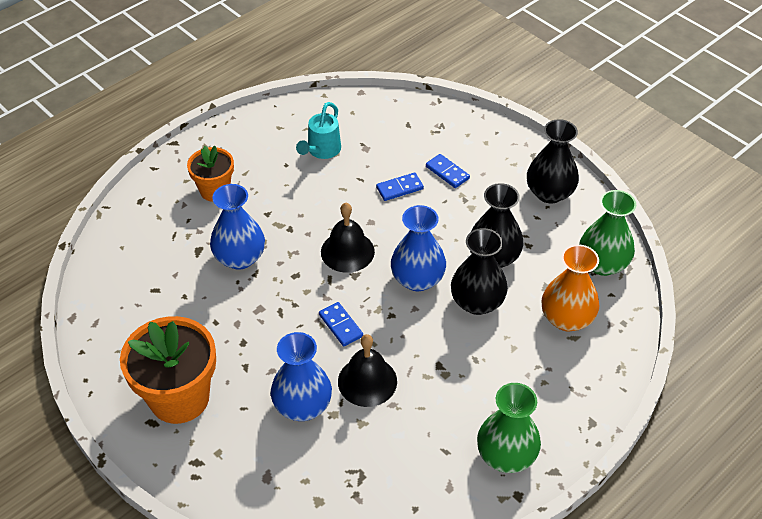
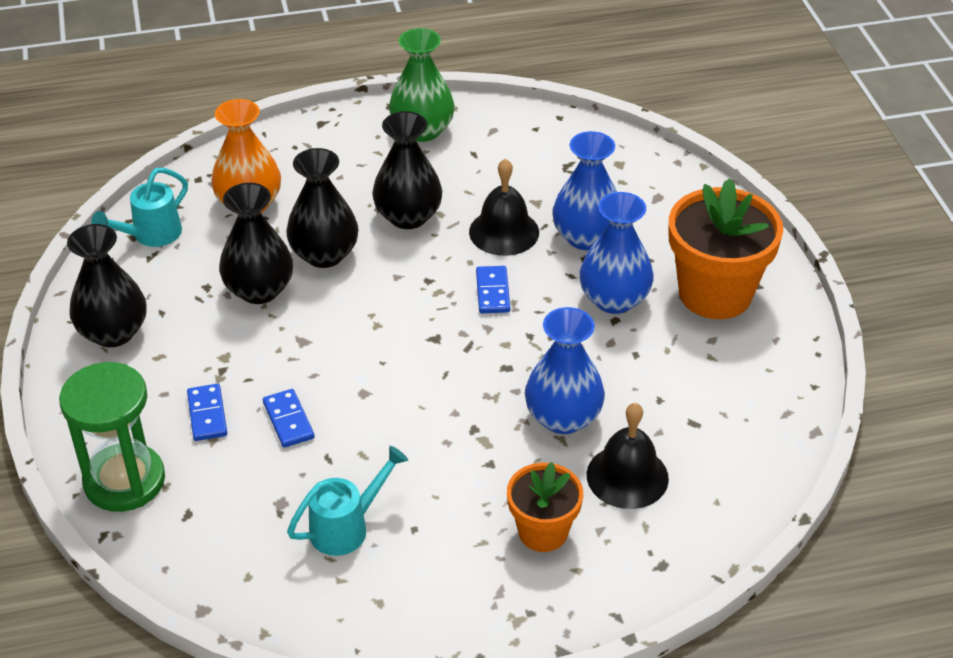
camera: 150 degrees left, 5 degrees down
black bell [321,203,375,273] -> black bell moved to [587,403,669,509]
blue domino [376,172,424,201] -> blue domino turned 60 degrees clockwise [263,389,315,448]
blue vase [391,205,446,291] -> blue vase moved to [579,192,654,314]
green vase [579,190,636,276] -> turquoise watering can [91,168,188,247]
none -> green hourglass [59,362,165,512]
none -> black vase [372,111,442,229]

